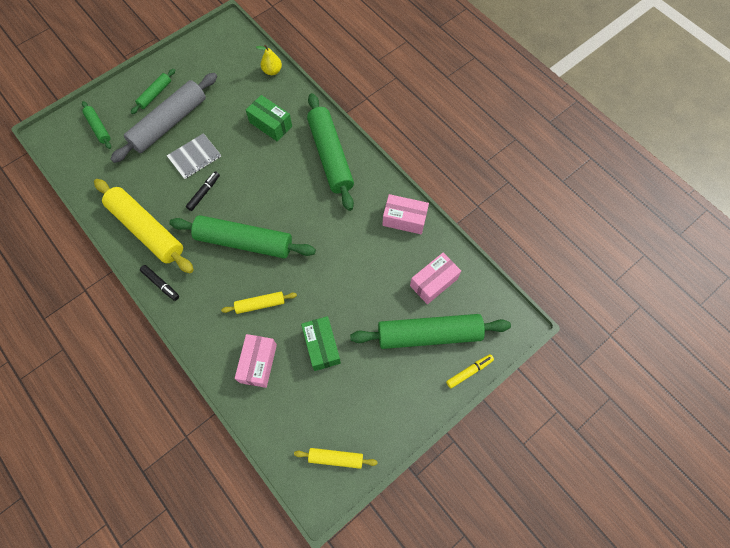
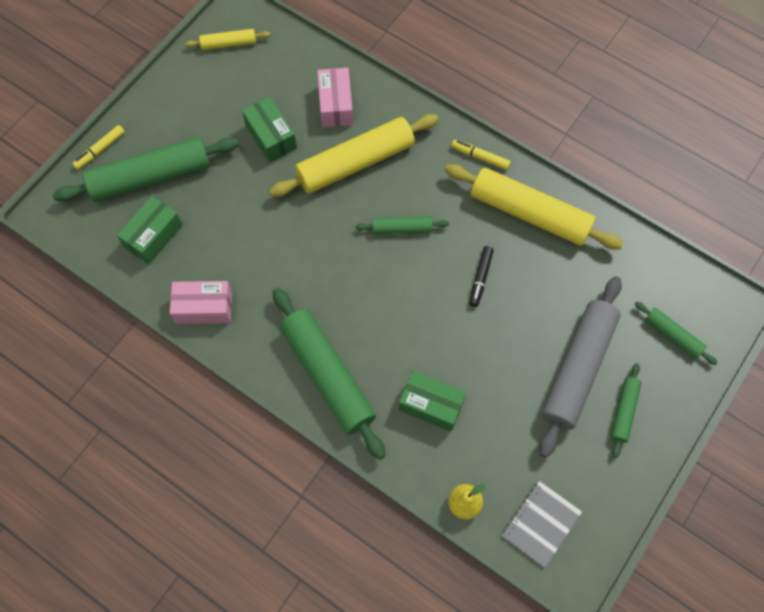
camera: 165 degrees right, 0 degrees up
black marker [140,265,179,301] -> yellow marker [451,140,511,170]
grey notebook [167,133,221,179] -> grey notebook moved to [502,481,582,567]
green rolling pin [170,215,316,258] -> green rolling pin [356,216,449,234], size x0.49
yellow rolling pin [221,292,297,314] -> yellow rolling pin [269,114,439,197], size x2.06
pink box [410,253,461,304] -> green box [117,196,183,264]

